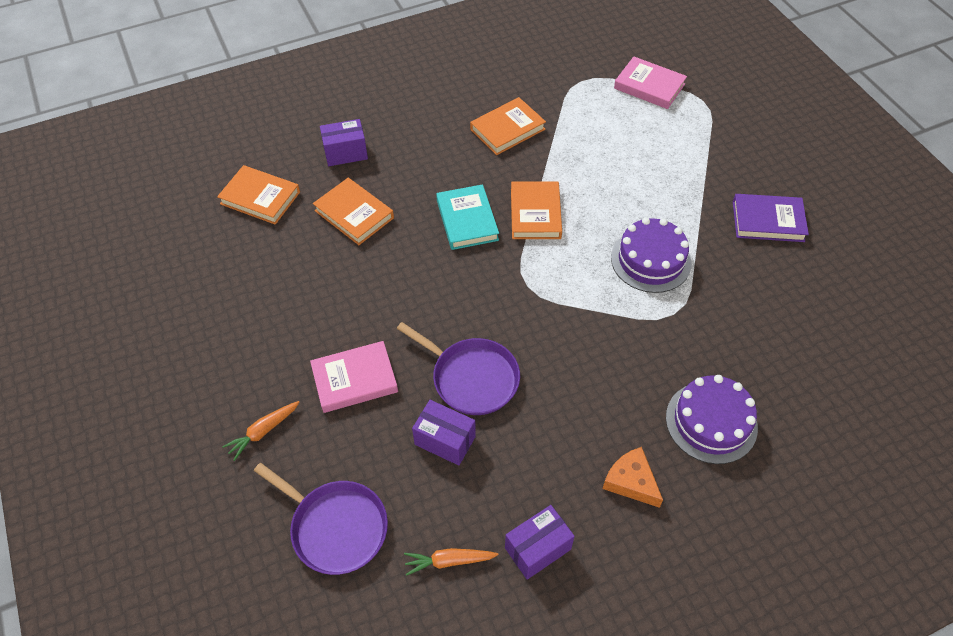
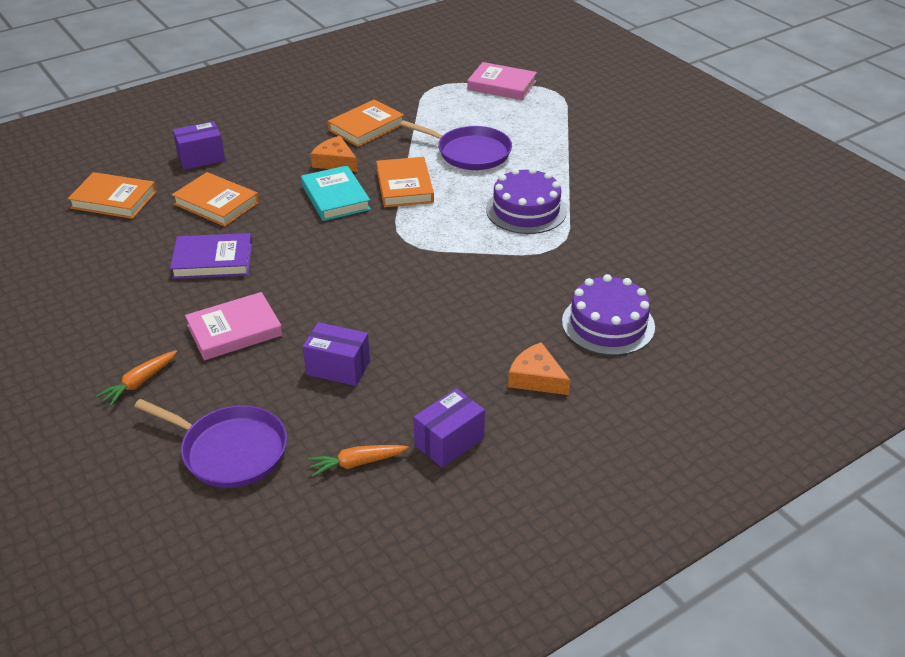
camera: 10 degrees left, 15 degrees down
purple pan [397,322,520,415] -> purple pan moved to [400,120,512,170]
purple book [733,194,809,242] -> purple book moved to [170,233,252,279]
none -> orange cheese [311,136,358,172]

